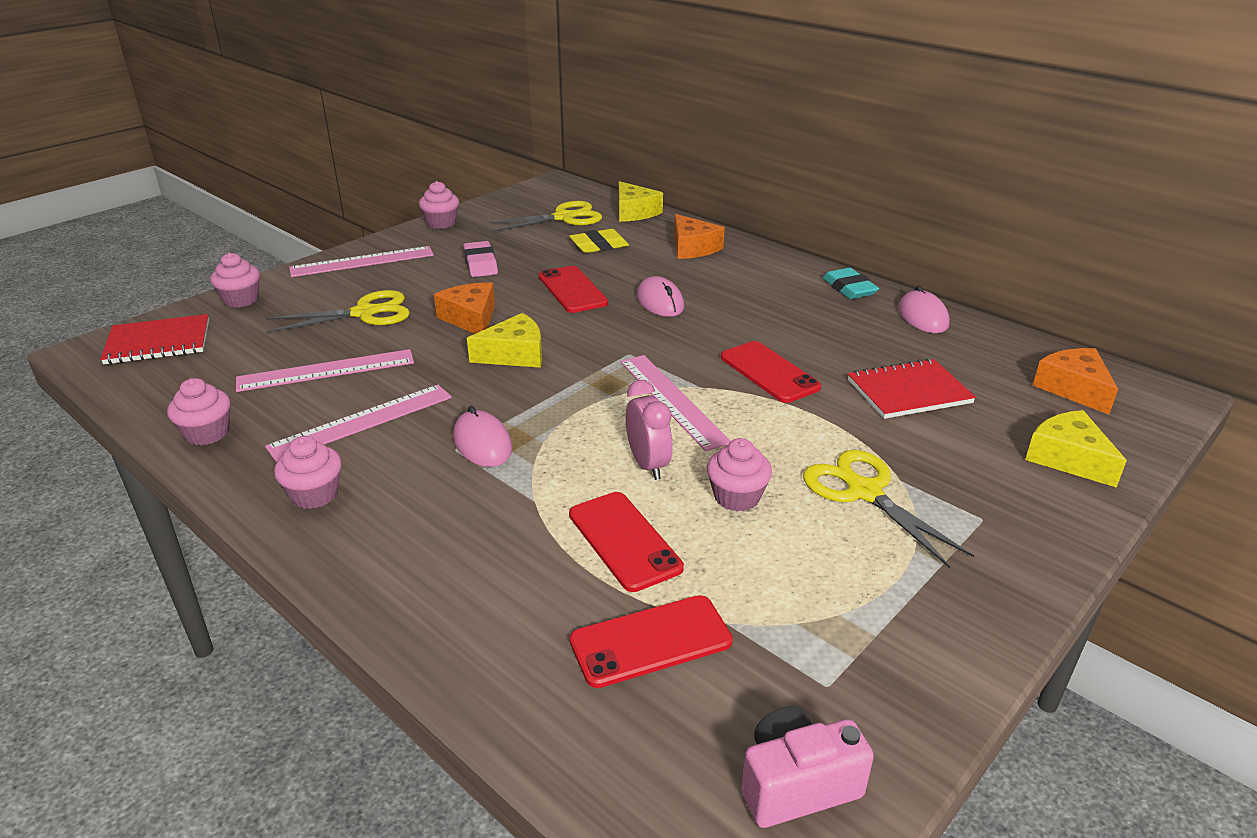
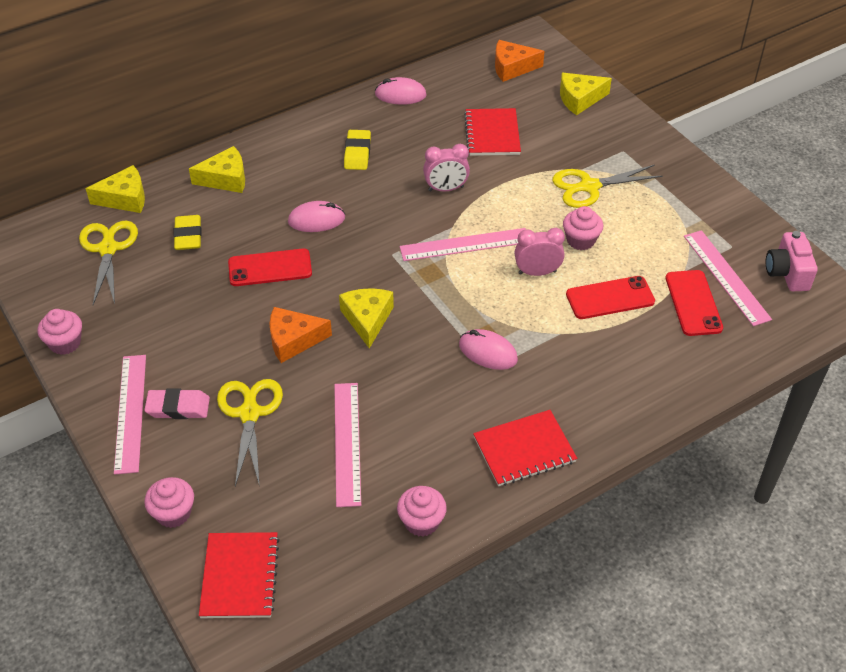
camera: 75 degrees left, 15 degrees up
pink ruler [265,385,452,462] -> pink ruler moved to [684,230,772,326]
pink cupcake [274,436,342,509] -> red notebook [473,410,577,486]
pink mouse [453,406,512,467] -> pink mouse turned 45 degrees clockwise [459,329,518,370]
pink eraser [463,241,498,277] -> pink eraser moved to [144,388,210,419]
orange cheese [674,214,725,259] -> yellow cheese [189,146,245,193]
red phone [721,341,821,403] -> pink clock [423,144,470,191]
turquoise eraser [823,268,879,299] -> none
none -> yellow eraser [344,130,371,170]

